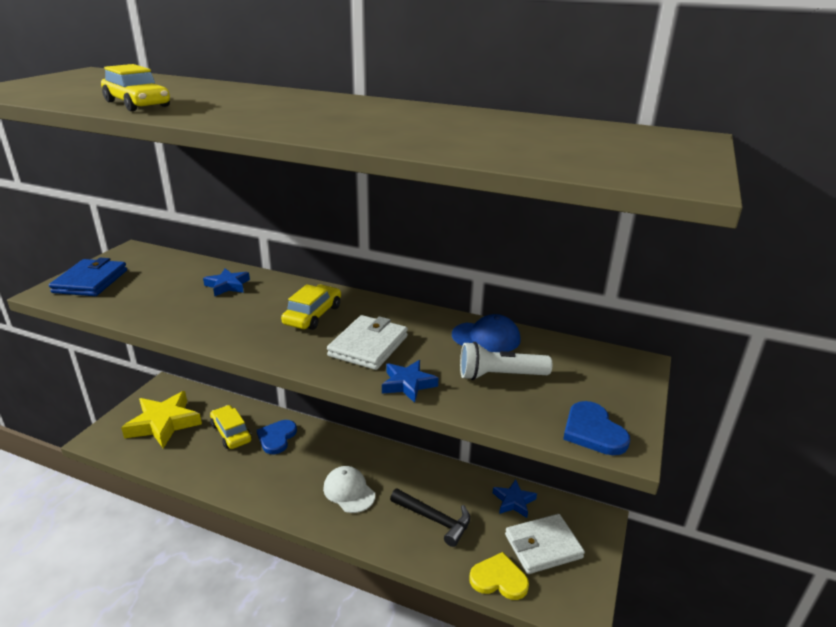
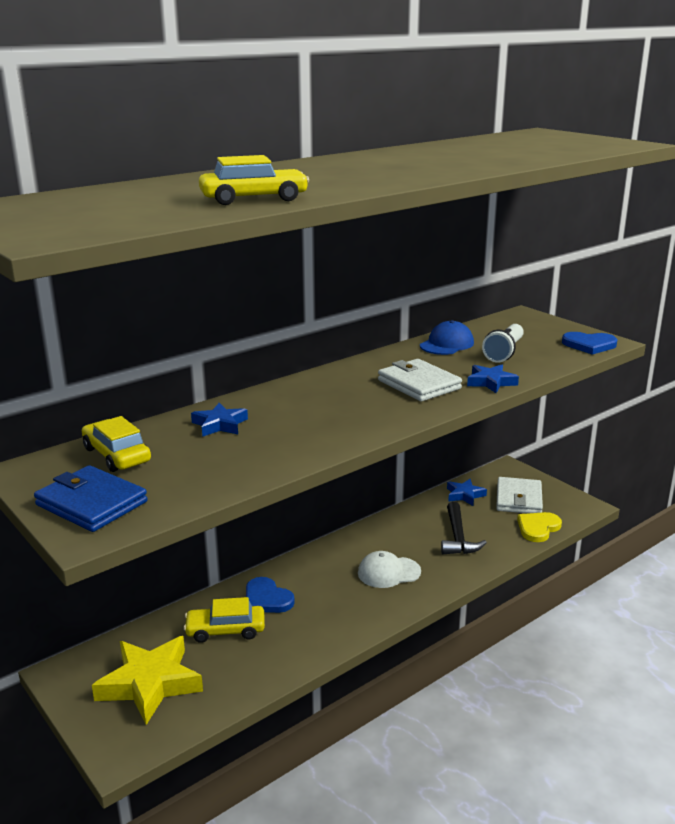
camera: 60 degrees left, 5 degrees down
yellow car [281,284,341,330] -> yellow car moved to [82,416,151,472]
black hammer [390,488,470,547] -> black hammer turned 120 degrees clockwise [441,501,487,554]

